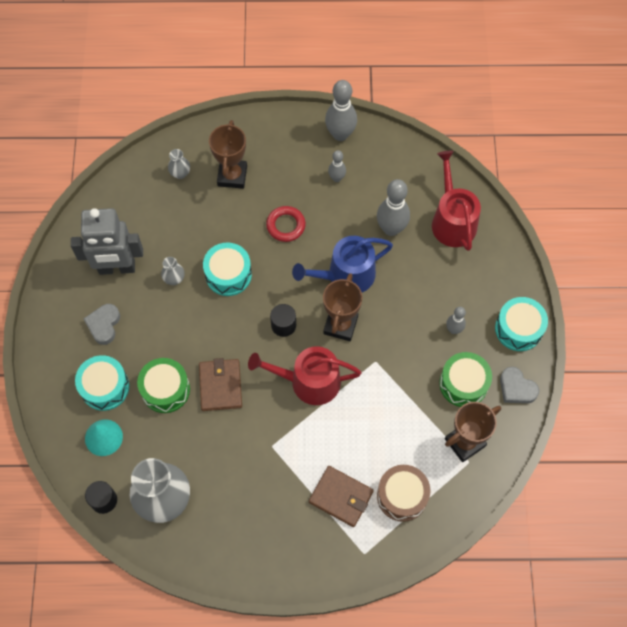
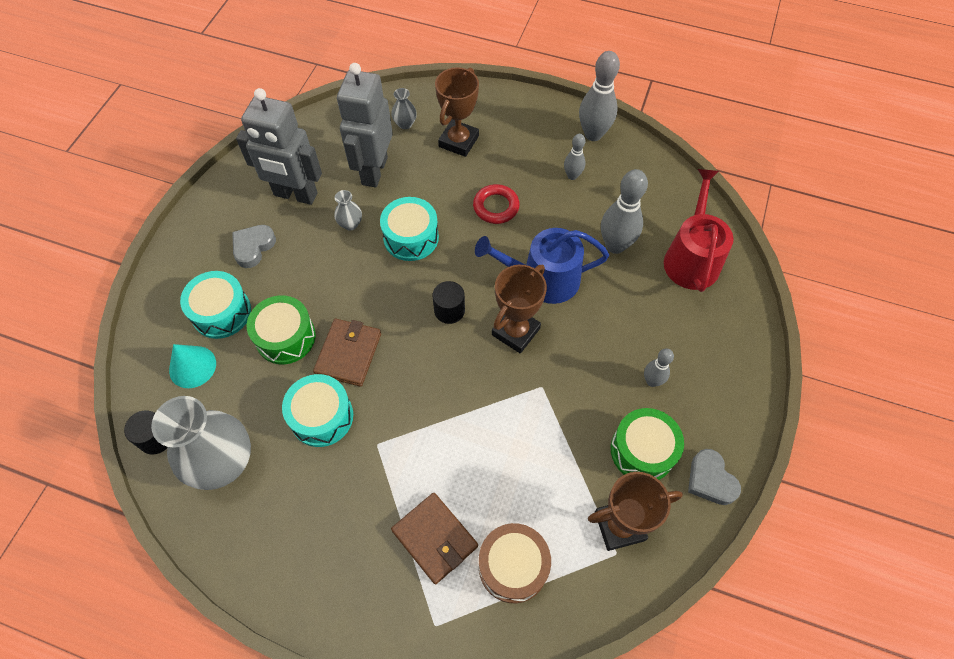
camera: 20 degrees right, 5 degrees down
red watering can [248,346,361,405] -> none
turquoise drum [495,297,548,351] -> turquoise drum moved to [282,374,353,447]
none -> grey robot [337,63,393,187]

